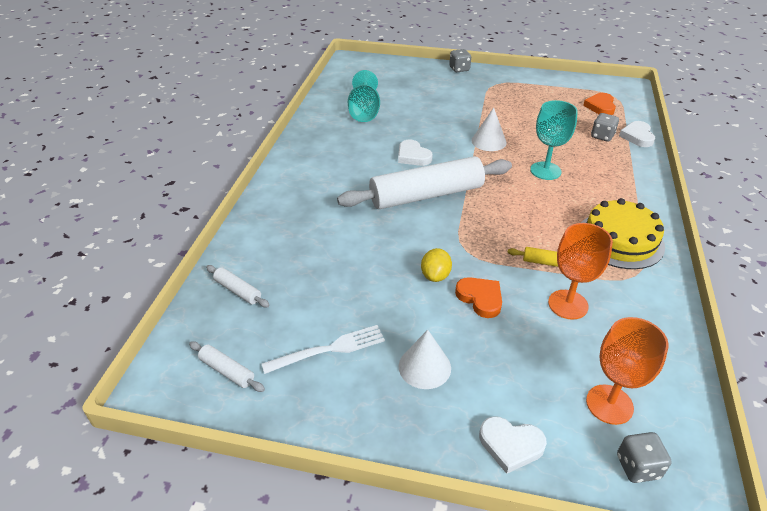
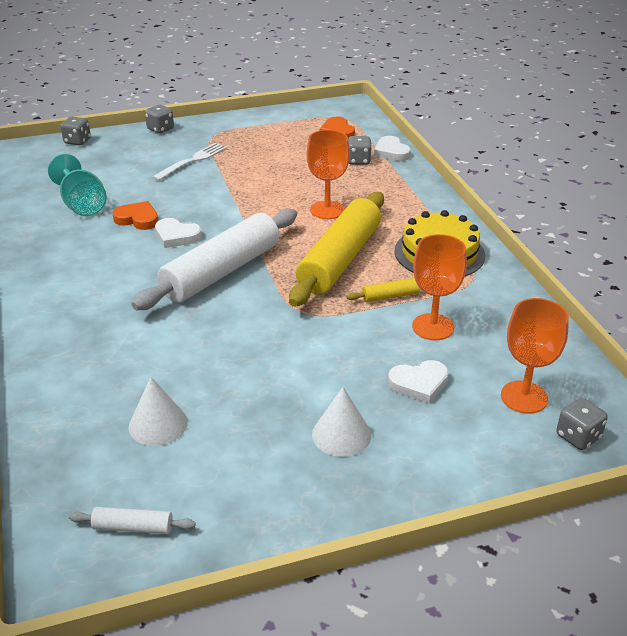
camera: 30 degrees left, 5 degrees down
white rolling pin [206,265,270,307] -> none
white fork [262,325,385,374] -> white fork moved to [152,143,227,181]
yellow lemon [421,248,452,282] -> none
orange heart [455,277,502,318] -> orange heart moved to [113,201,158,230]
white cone [472,108,507,151] -> white cone moved to [129,377,188,446]
white heart [479,416,547,474] -> white heart moved to [388,360,449,404]
turquoise goblet [530,100,578,180] -> orange goblet [307,130,350,219]
none -> grey dice [60,117,91,145]
none -> yellow rolling pin [289,192,384,307]

